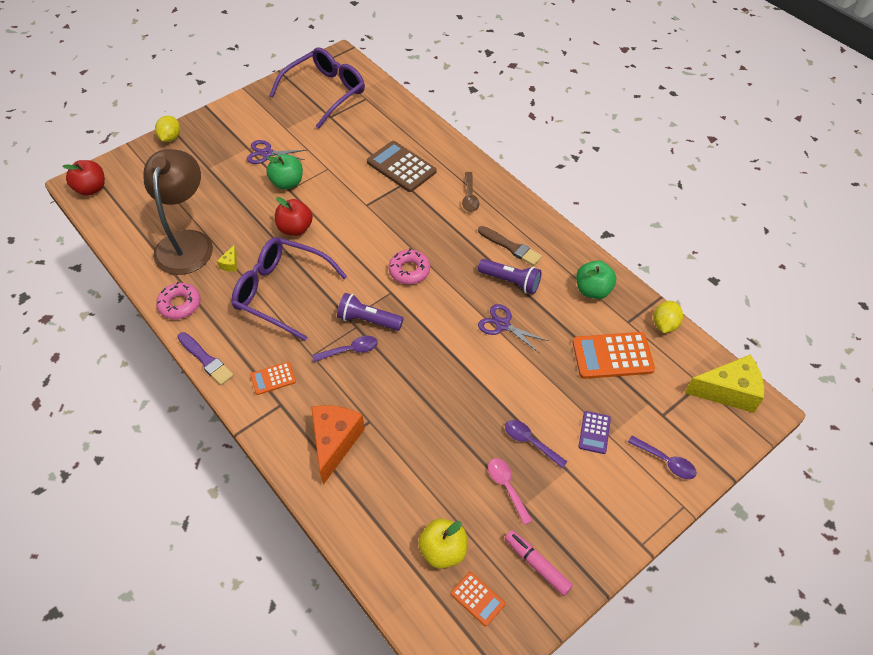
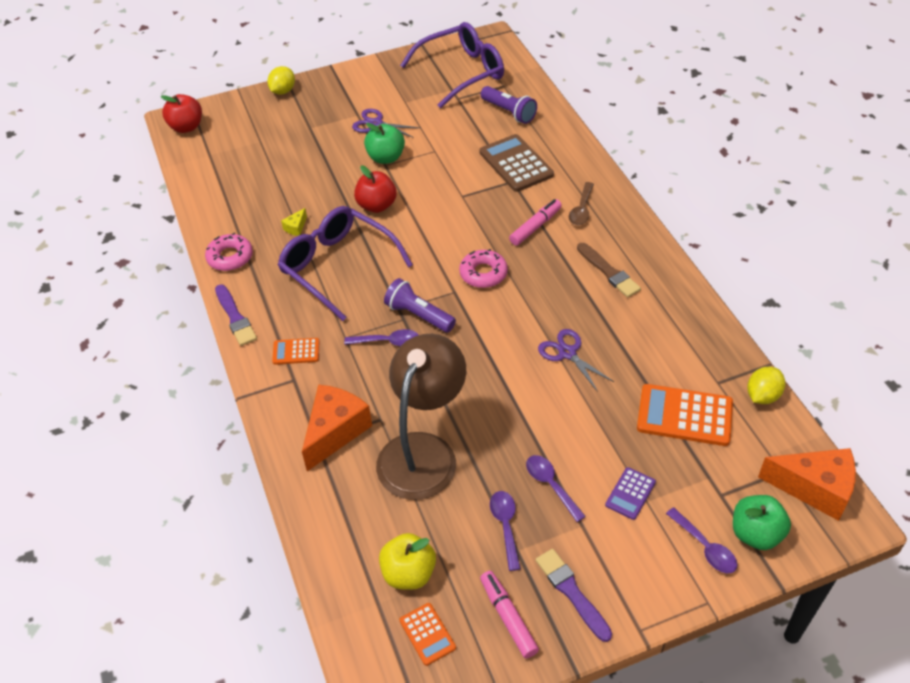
camera: 20 degrees right, 5 degrees down
brown lamp [144,149,213,275] -> brown lamp moved to [376,334,466,500]
purple flashlight [478,259,542,294] -> purple flashlight moved to [480,86,537,124]
pink spoon [488,458,532,525] -> purple spoon [490,491,521,571]
green apple [576,260,616,299] -> green apple moved to [733,495,791,550]
yellow cheese [685,355,764,413] -> orange cheese [758,448,856,521]
none -> pink marker [509,199,562,246]
none -> purple brush [536,549,612,642]

